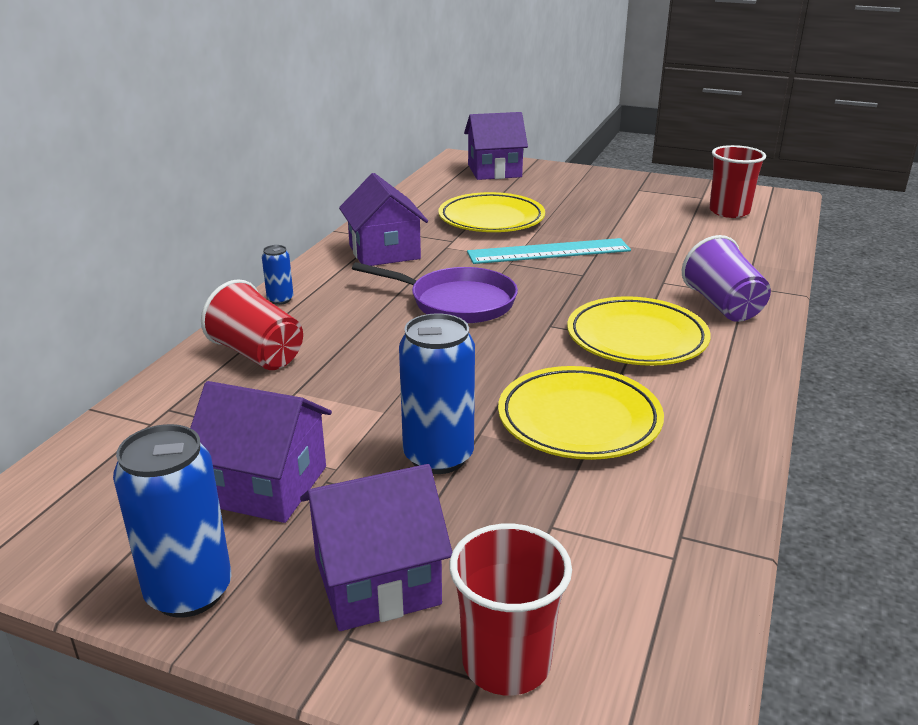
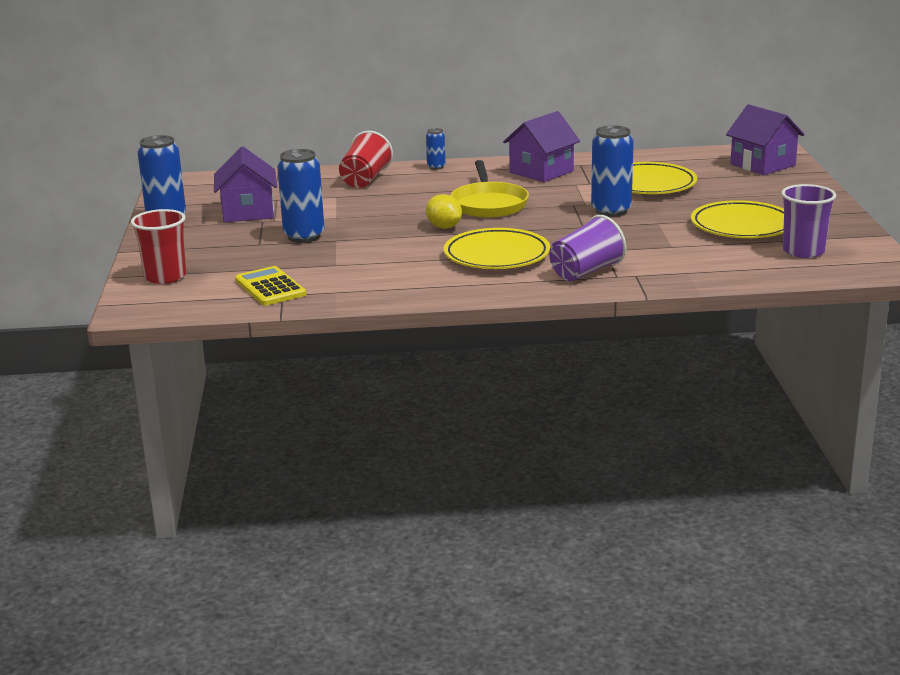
camera: 65 degrees right, 5 degrees down
purple house [300,464,452,631] -> none
purple pan [352,262,518,323] -> yellow pan [450,160,529,218]
turquoise ruler [467,238,631,264] -> blue can [591,125,634,217]
yellow plate [498,366,664,460] -> yellow plate moved to [691,200,784,238]
red cup [709,145,766,218] -> purple cup [781,184,836,258]
none -> yellow calculator [235,266,306,305]
none -> yellow lemon [426,194,462,229]

